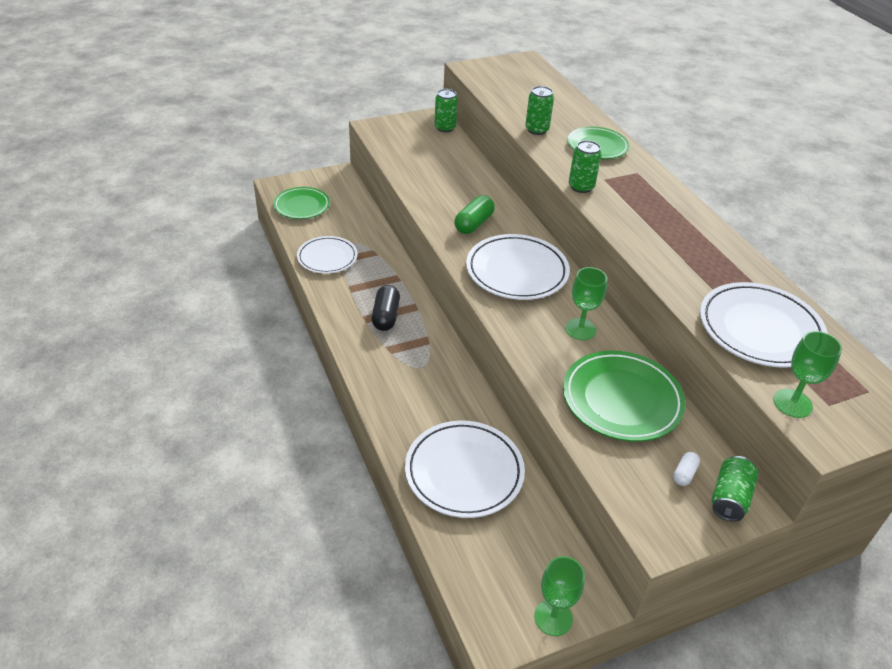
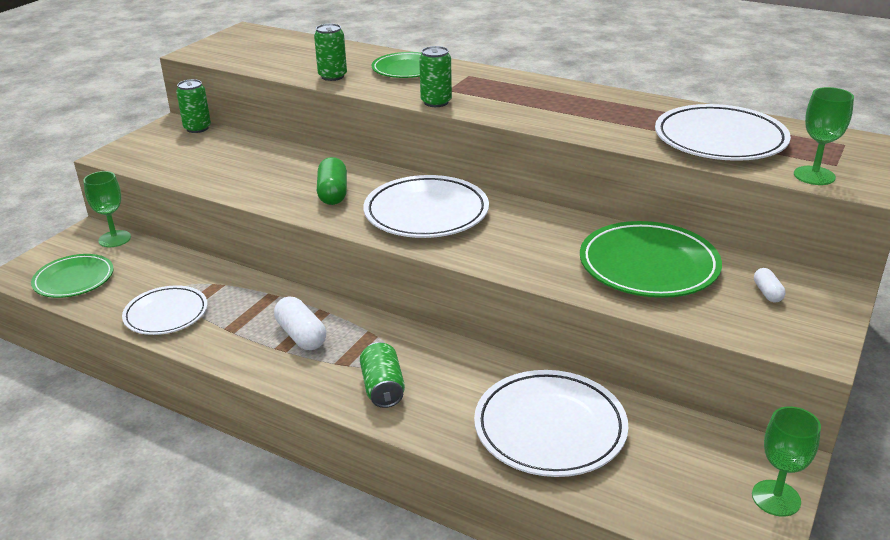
camera: 35 degrees left, 10 degrees down
black capsule [372,285,400,331] -> white capsule [274,297,326,350]
green goblet [565,267,607,340] -> green goblet moved to [83,171,131,247]
green can [712,456,758,522] -> green can moved to [360,342,405,408]

